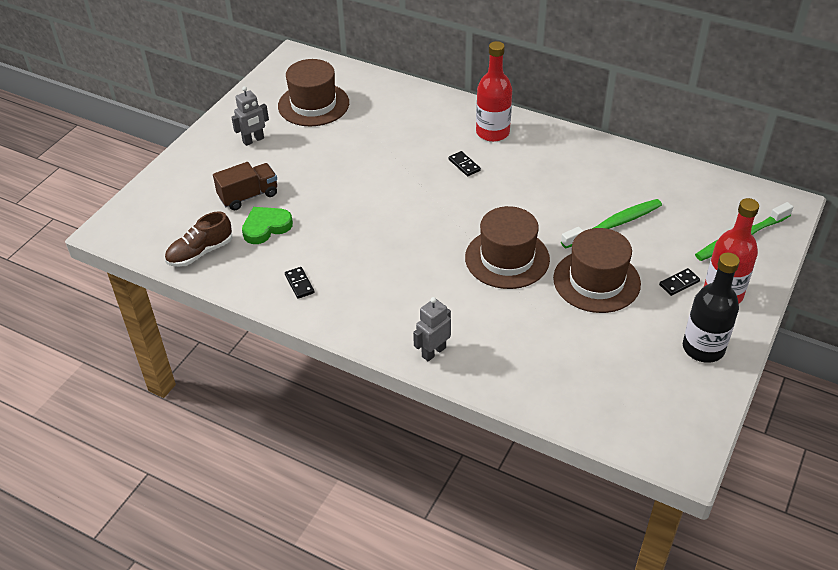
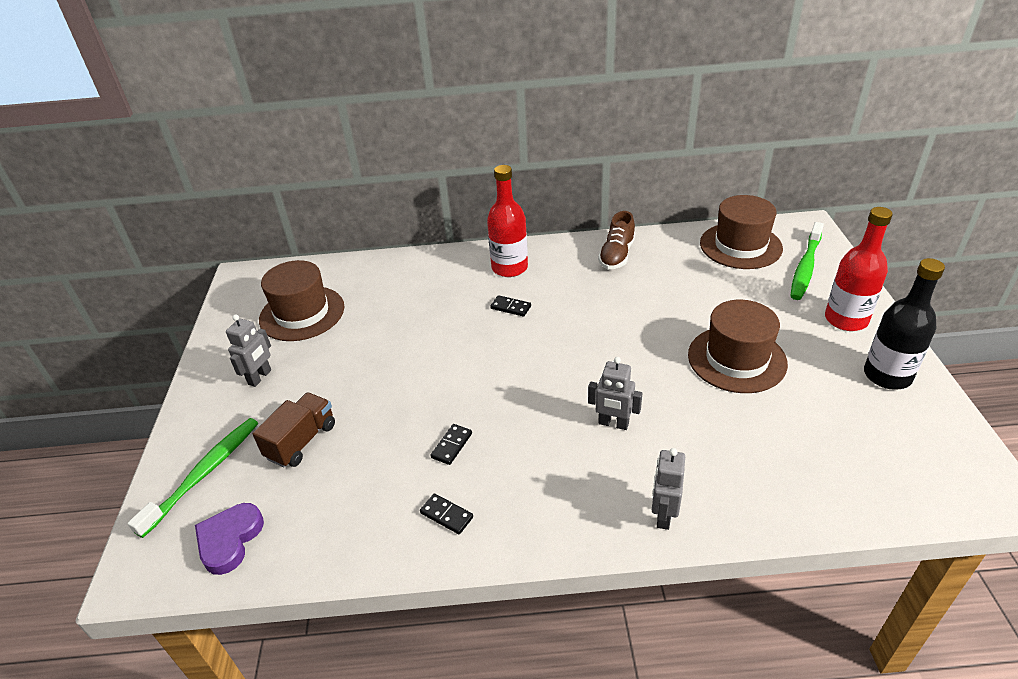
camera: 30 degrees left, 5 degrees down
brown shoe [165,211,232,267] -> brown shoe moved to [598,211,635,269]
green heart [242,207,293,244] -> none
brown hat [465,206,550,289] -> brown hat moved to [700,195,783,269]
green toothbrush [561,199,662,248] -> green toothbrush moved to [127,418,258,538]
black domino [659,268,700,296] -> black domino moved to [431,424,472,465]
none -> purple heart [195,503,264,575]
none -> grey robot [588,357,642,430]

